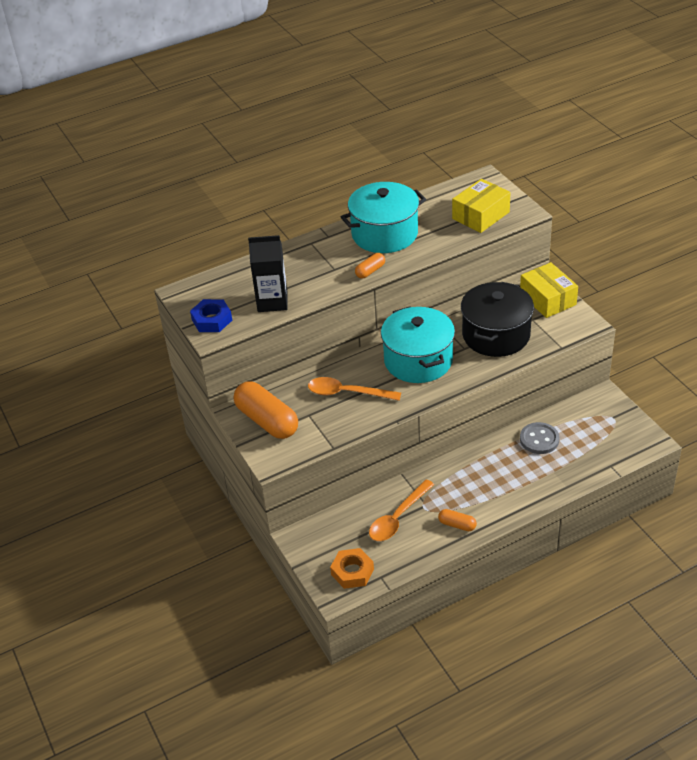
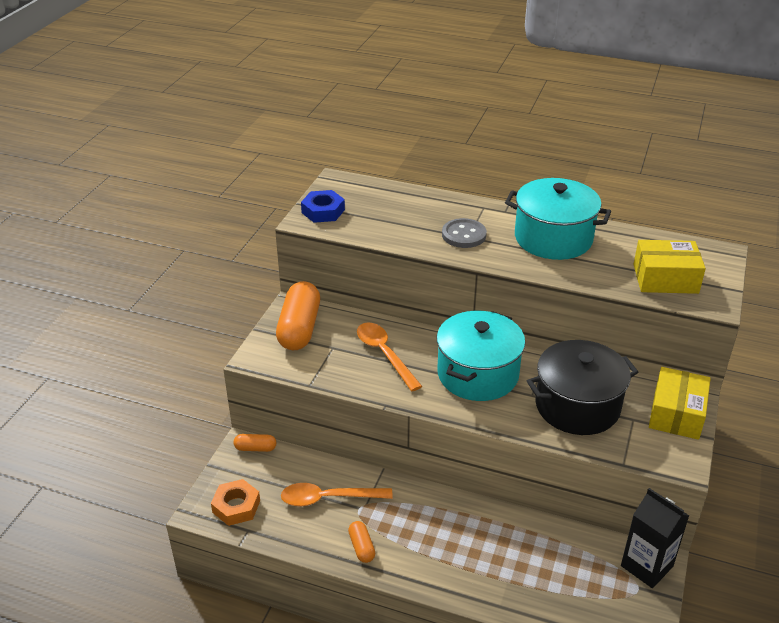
camera: 45 degrees right, 5 degrees down
black carton [248,235,288,312] -> black carton moved to [621,488,689,588]
orange capsule [355,253,385,278] -> orange capsule moved to [234,434,276,452]
grey button [520,422,559,454] -> grey button moved to [442,218,487,248]

